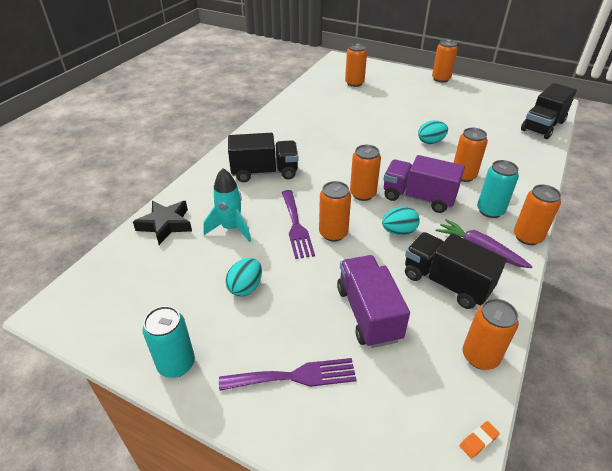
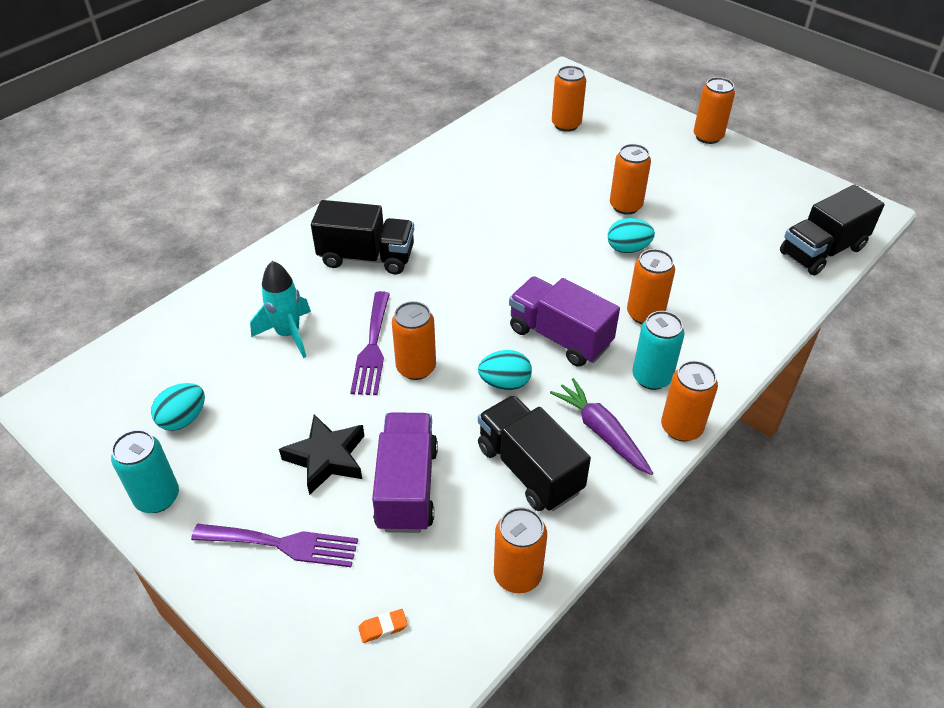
camera: 15 degrees right, 5 degrees up
black star [133,201,192,245] -> black star moved to [279,414,364,495]
turquoise egg [225,258,262,297] -> turquoise egg moved to [151,383,205,431]
orange can [350,145,381,201] -> orange can moved to [610,144,651,215]
orange eraser [460,421,500,459] -> orange eraser moved to [358,609,408,643]

